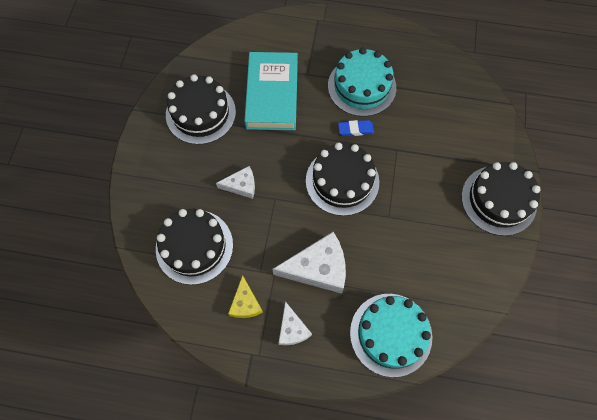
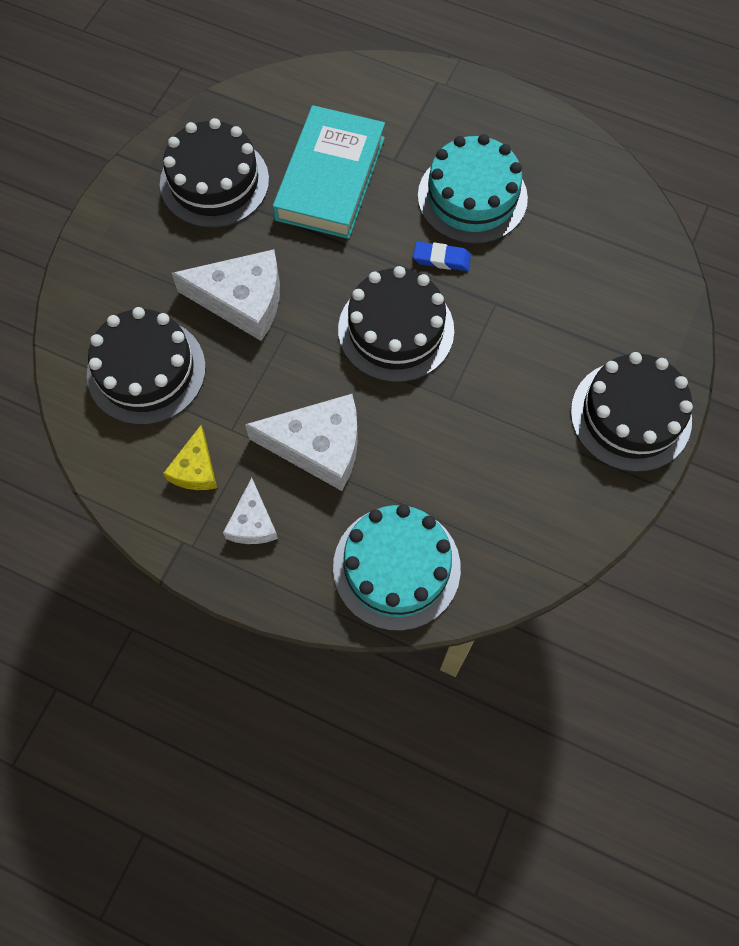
camera: 15 degrees right, 0 degrees up
white cheese [216,166,255,199] -> white cheese [172,249,280,341], size x1.77

